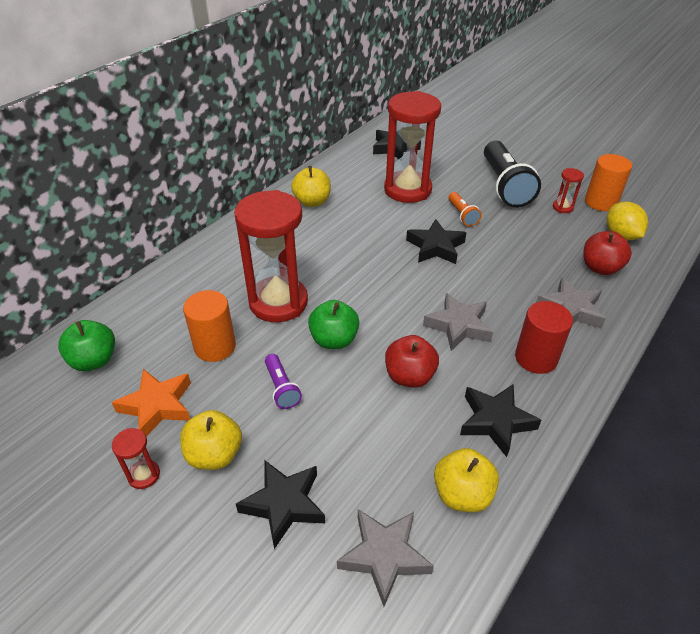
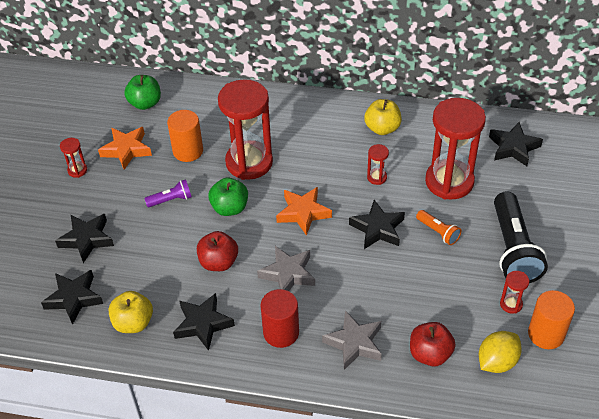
camera: 65 degrees right, 5 degrees up
yellow apple [180,410,242,470] -> none
purple flashlight [265,354,302,409] -> purple flashlight turned 150 degrees counterclockwise [144,179,192,207]
grey star [337,509,434,606] -> black star [41,270,103,325]
orange flashlight [448,192,482,227] -> orange flashlight turned 90 degrees counterclockwise [416,210,461,245]
black flashlight [484,141,541,208] -> black flashlight turned 60 degrees counterclockwise [494,191,548,283]
none -> orange star [276,187,332,236]
none -> red hourglass [367,144,389,185]

